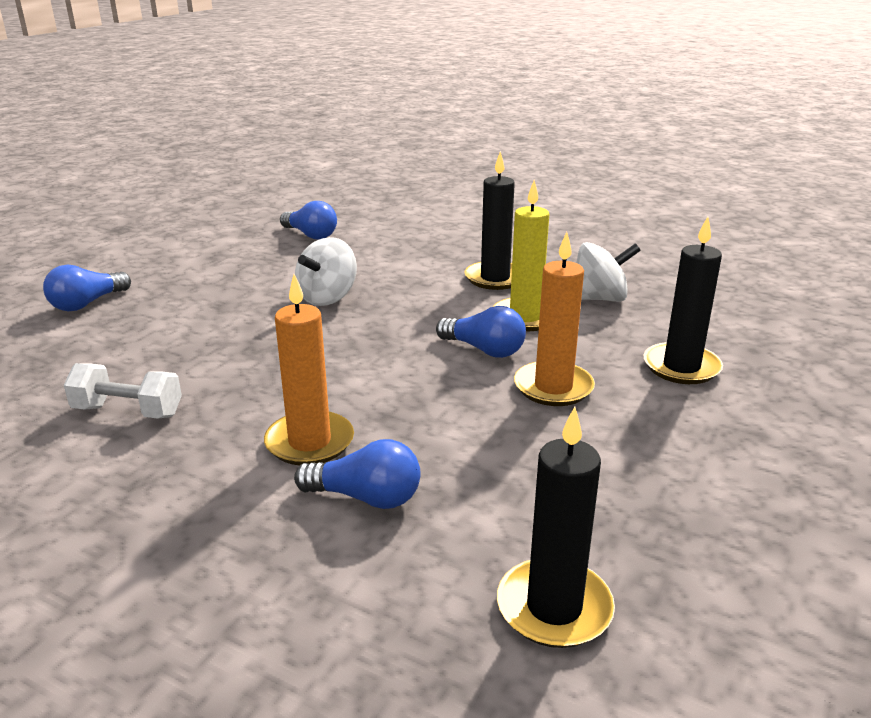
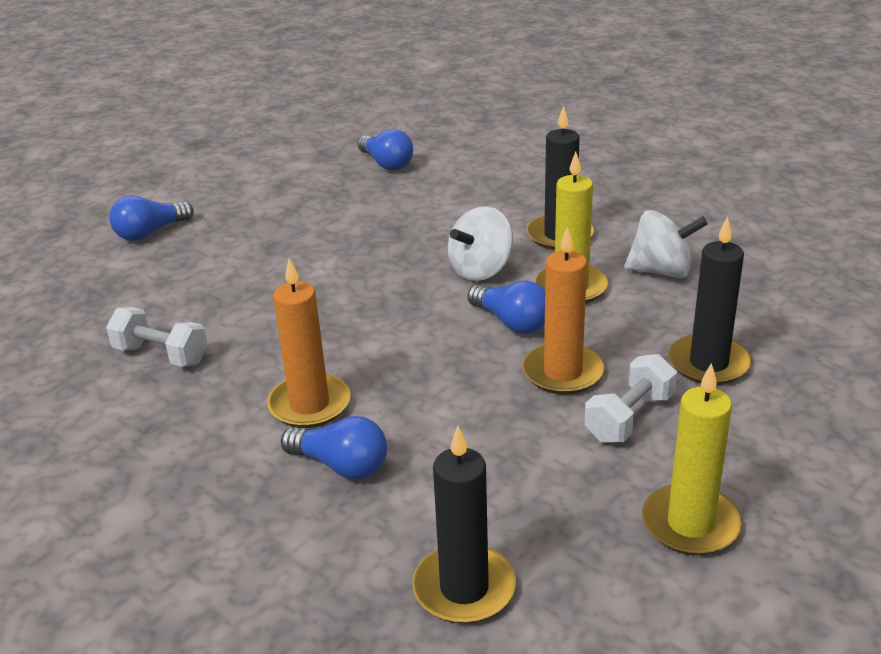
camera: 15 degrees right, 5 degrees up
white spinning top [295,237,357,306] -> white spinning top moved to [448,206,513,281]
none -> white dumbbell [584,354,677,443]
none -> yellow candle [642,363,742,555]

